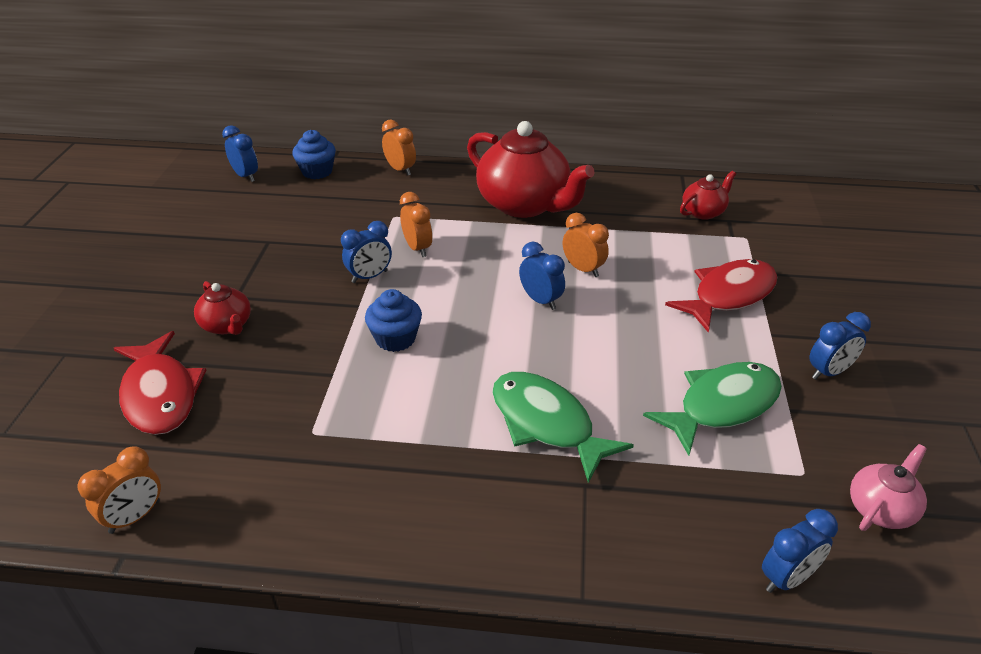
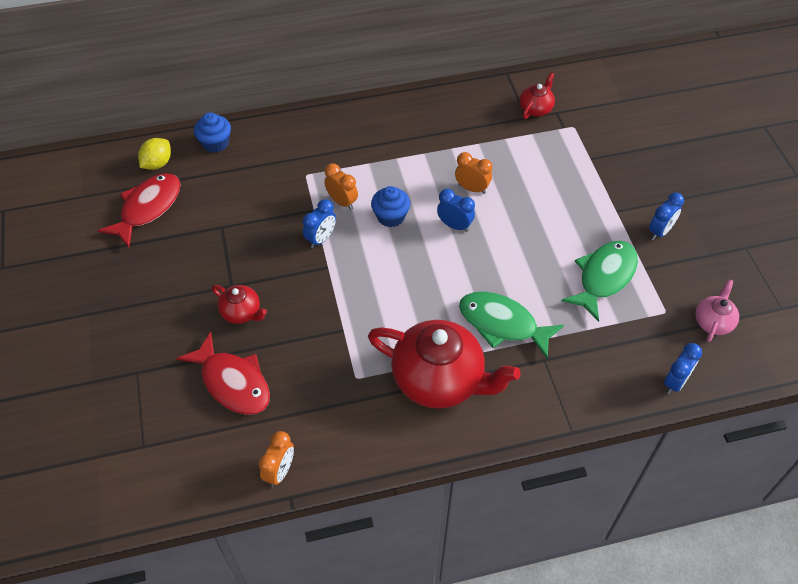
camera: 20 degrees left, 15 degrees up
blue clock [222,125,258,182] -> yellow lemon [138,138,171,170]
blue cupcake [365,289,422,352] -> blue cupcake moved to [371,186,411,227]
orange clock [382,120,416,175] -> none
red teapot [467,121,595,218] -> red teapot moved to [368,320,520,409]
red fish [665,259,777,333] -> red fish moved to [97,173,180,248]

